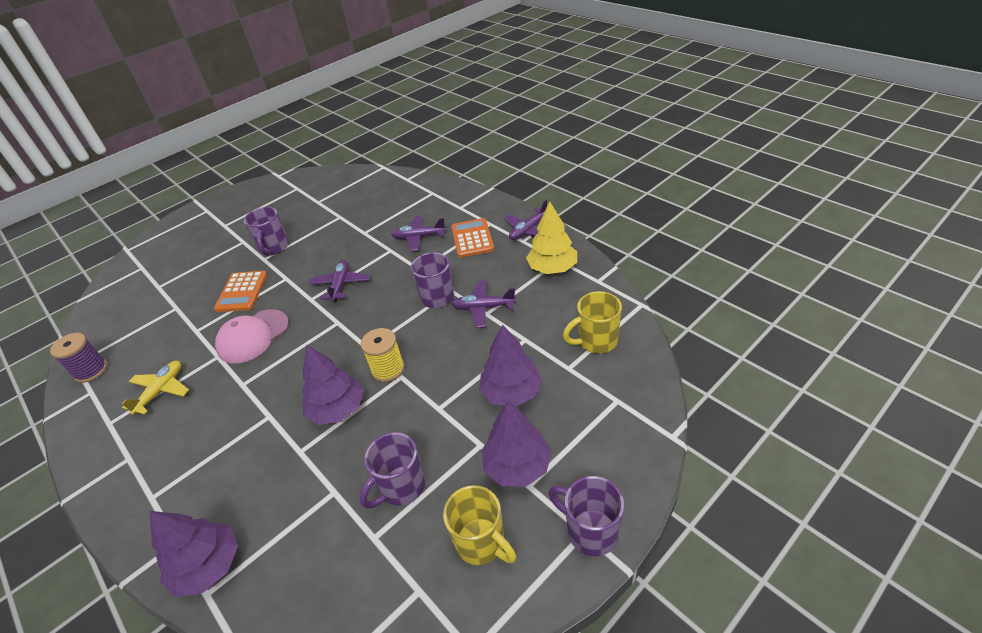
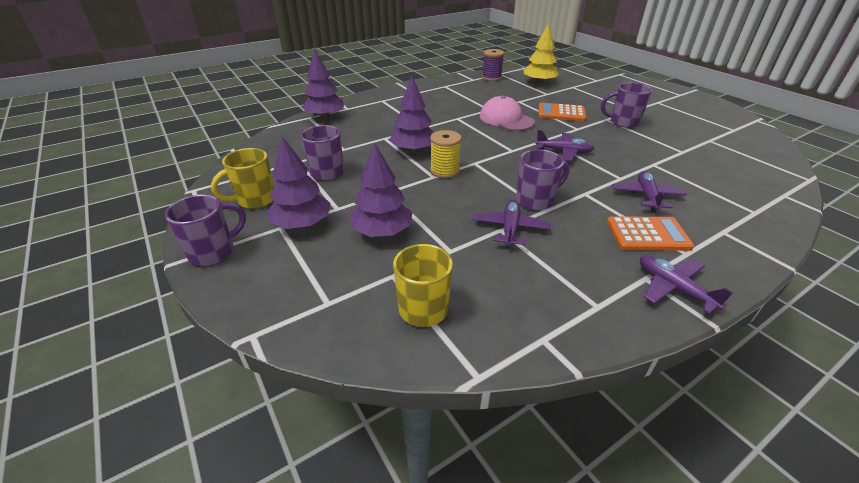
camera: 95 degrees right, 5 degrees down
yellow plane [121,361,189,415] -> none
yellow tree [526,202,577,274] -> yellow tree moved to [523,24,559,84]

